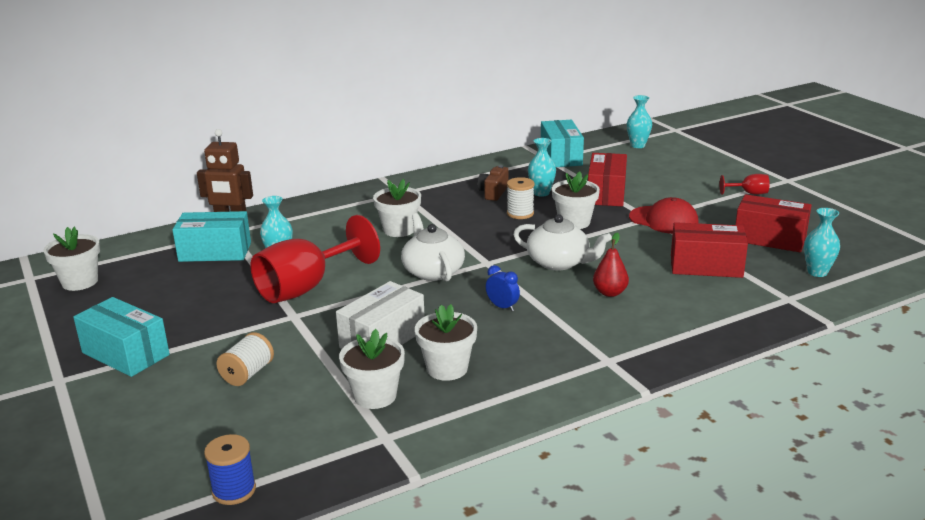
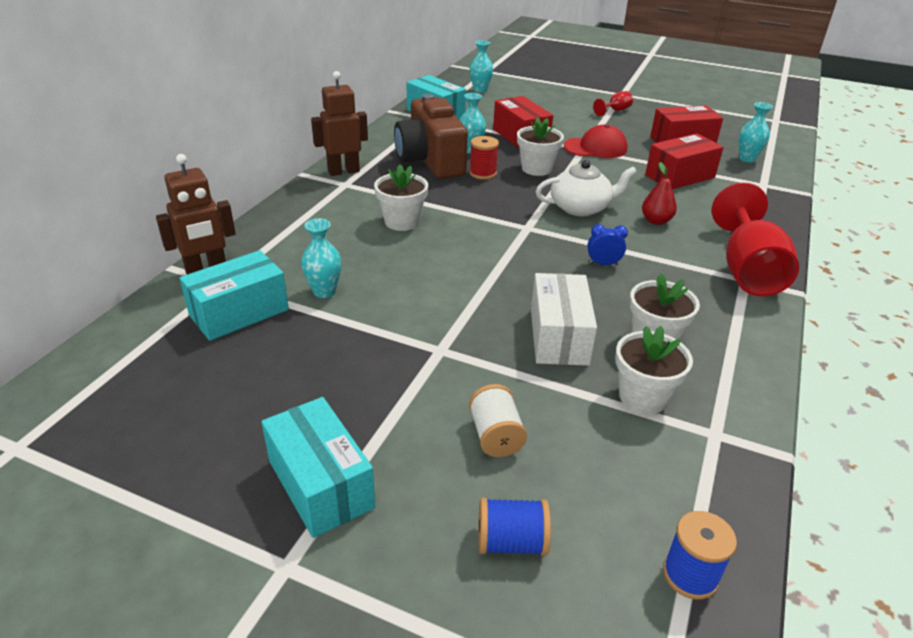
camera: 40 degrees left, 10 degrees up
white flower pot [43,226,100,291] -> none
turquoise box [73,297,170,377] -> turquoise box turned 60 degrees clockwise [261,397,375,538]
red goblet [250,215,380,303] -> red goblet moved to [712,183,799,296]
white teapot [401,213,465,281] -> none
brown camera [477,165,508,201] -> brown camera [394,94,468,179], size x2.20
white spool [507,177,534,219] -> red spool [469,136,499,180]
none -> brown robot [311,71,368,176]
none -> blue spool [478,498,551,556]

